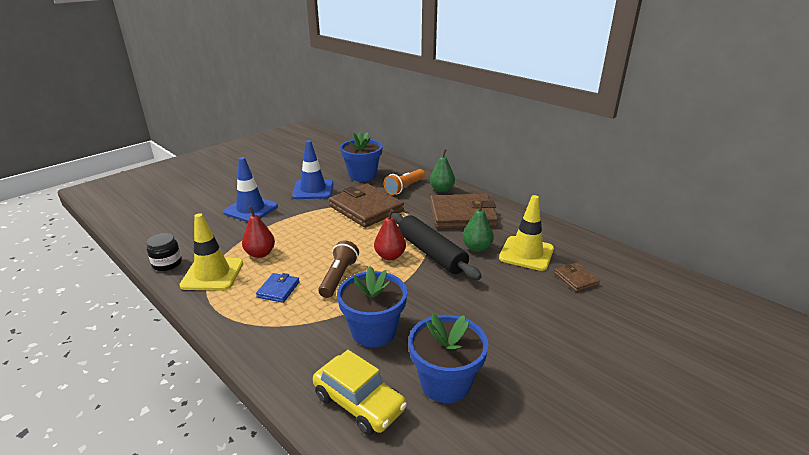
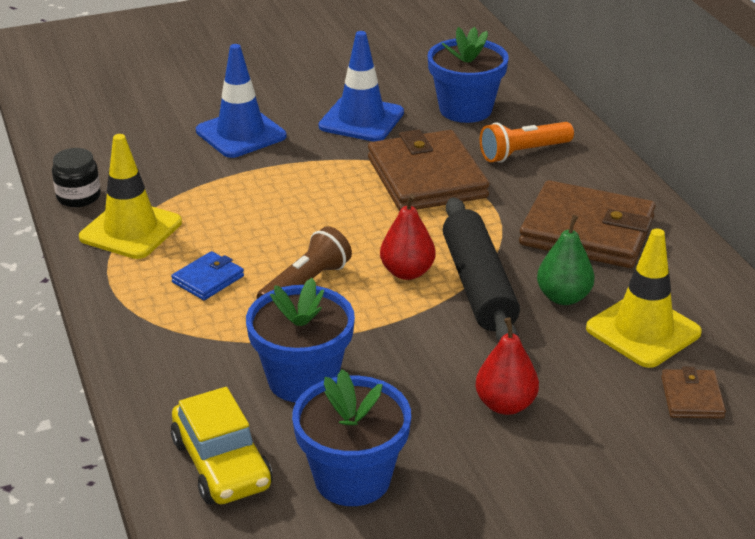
camera: 25 degrees right, 5 degrees up
red pear [242,206,275,258] -> red pear moved to [476,317,539,415]
green pear [430,149,455,192] -> none

